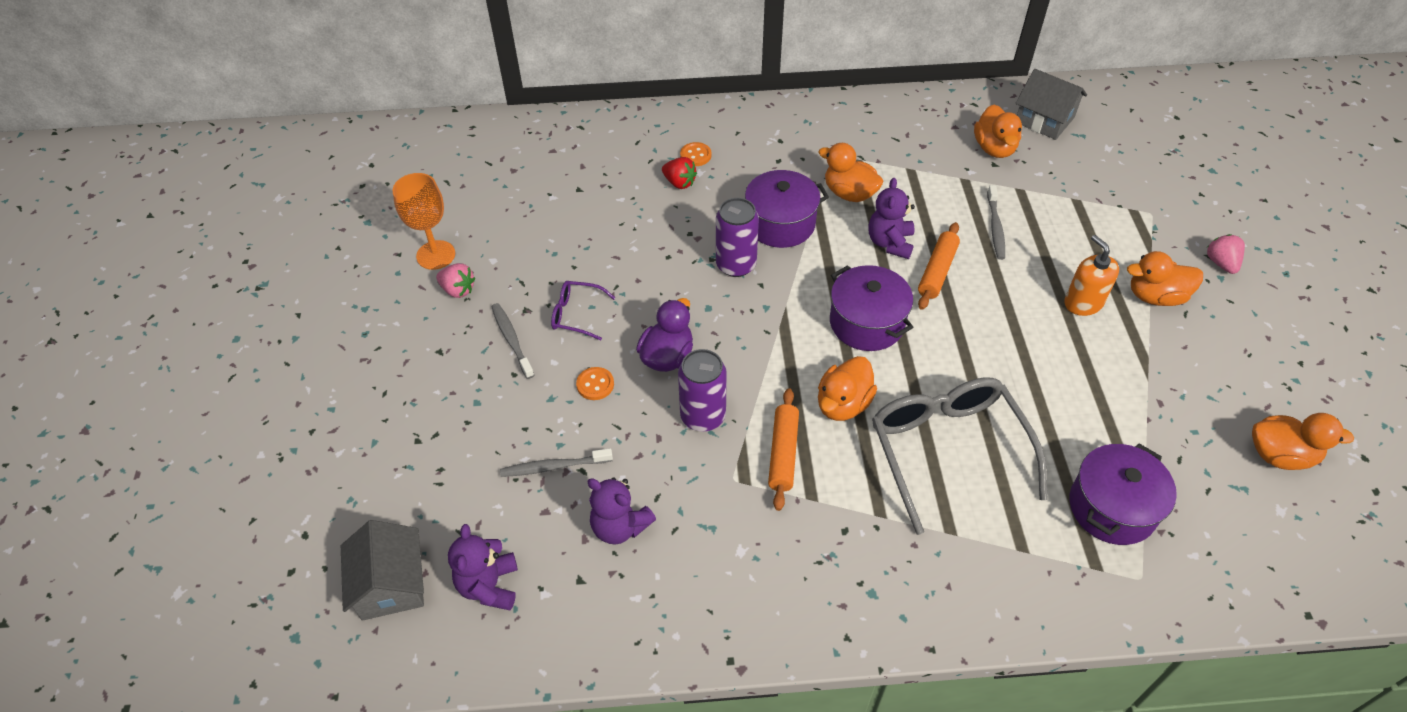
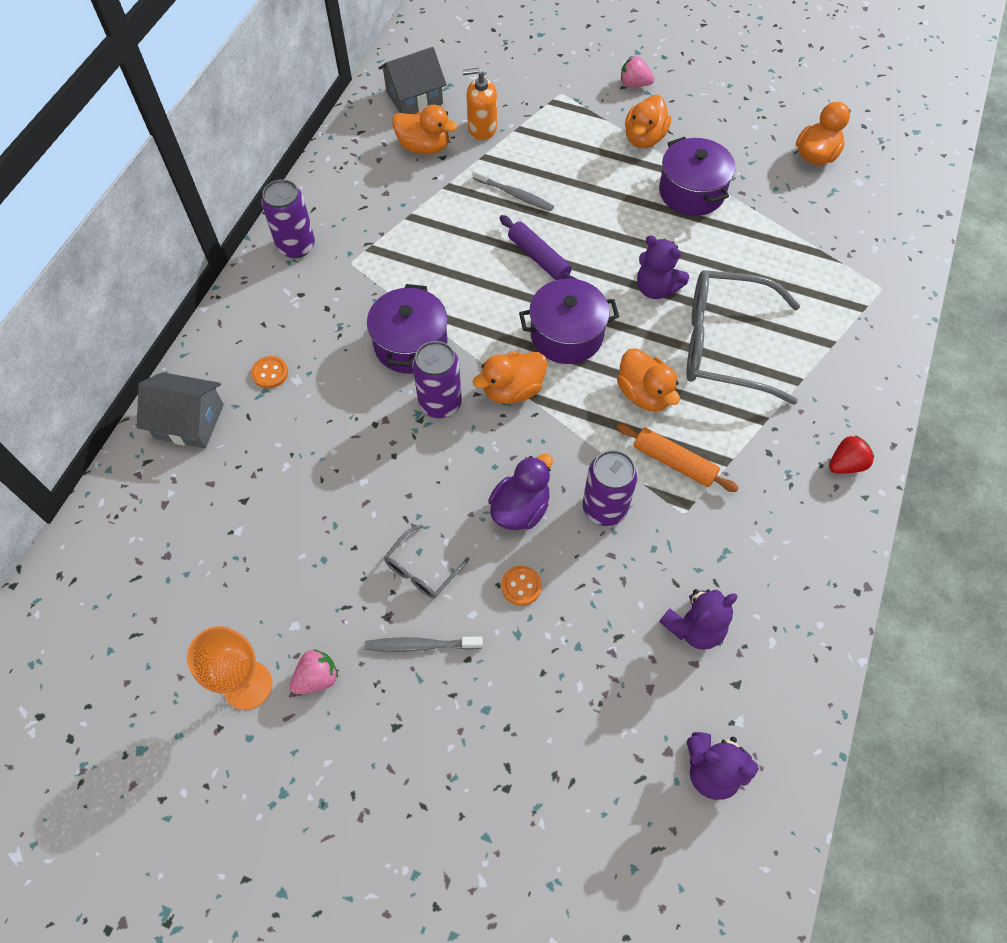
camera: 65 degrees left, 10 degrees up
grey house [341,520,424,621] -> grey house moved to [137,372,224,448]
grey toothbrush [500,448,613,477] -> none
purple glasses [551,281,615,340] -> grey glasses [384,525,469,598]
purple duck [636,298,693,372] -> purple duck turned 75 degrees clockwise [488,453,553,530]
red strawberry [662,157,697,189] -> red strawberry moved to [829,435,874,473]
orange duck [818,143,884,202] -> orange duck moved to [473,352,547,404]
purple teddy bear [868,178,915,259] -> purple teddy bear moved to [637,235,689,299]
orange rolling pin [918,222,960,310] -> purple rolling pin [500,215,577,280]
orange soap dispenser [1064,235,1119,316] -> orange soap dispenser moved to [463,68,497,140]
purple pot [1070,443,1177,545] -> purple pot moved to [659,137,735,216]
none -> purple can [261,179,315,258]

